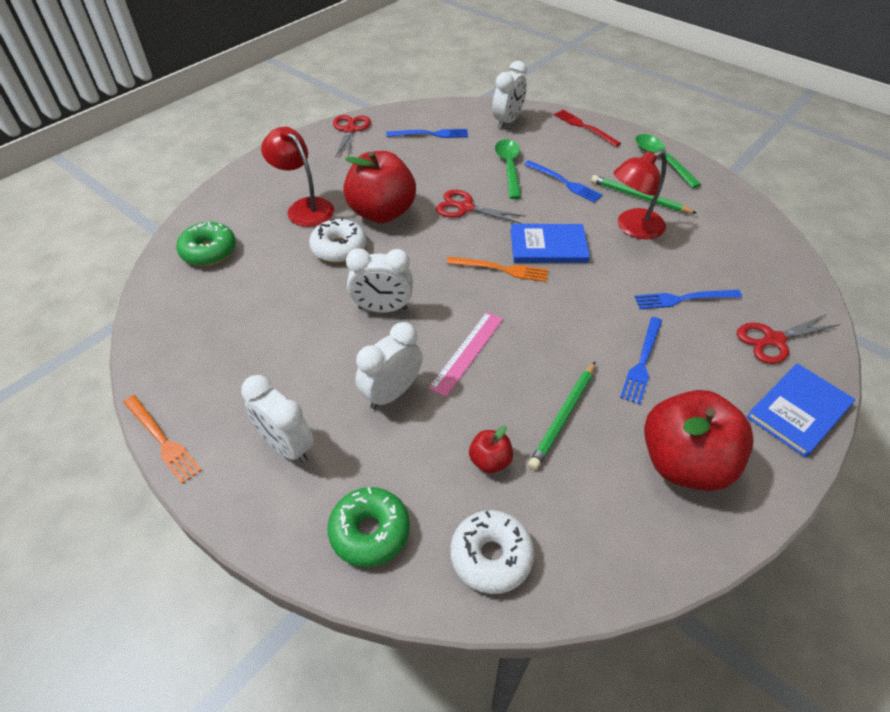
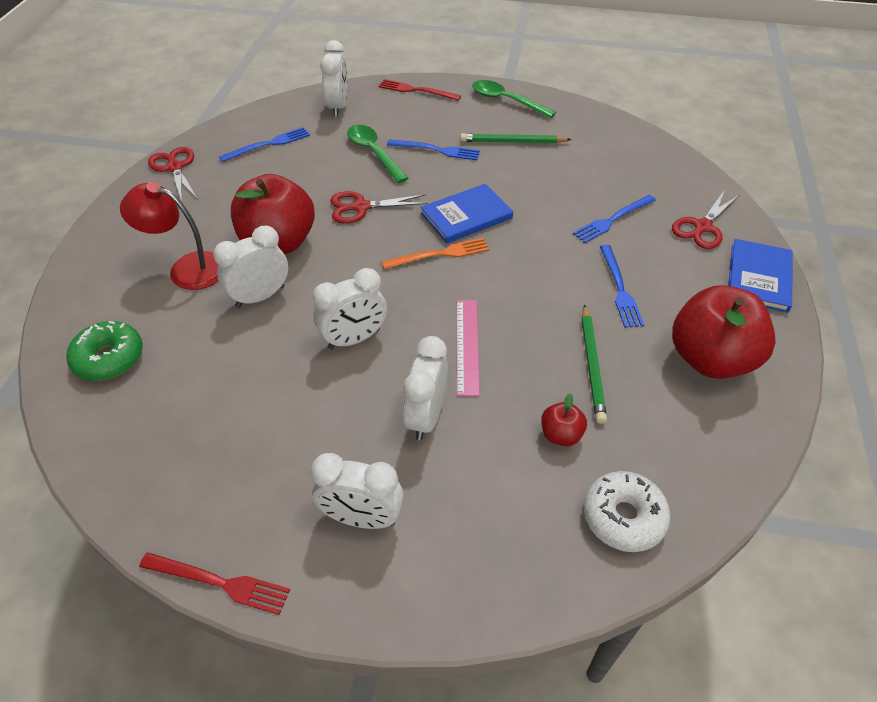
camera: 30 degrees left, 0 degrees up
orange fork [123,395,202,484] -> red fork [139,552,290,615]
white donut [309,217,367,263] -> white clock [213,226,288,308]
green donut [327,487,410,567] -> none
red lamp [613,150,667,239] -> none

